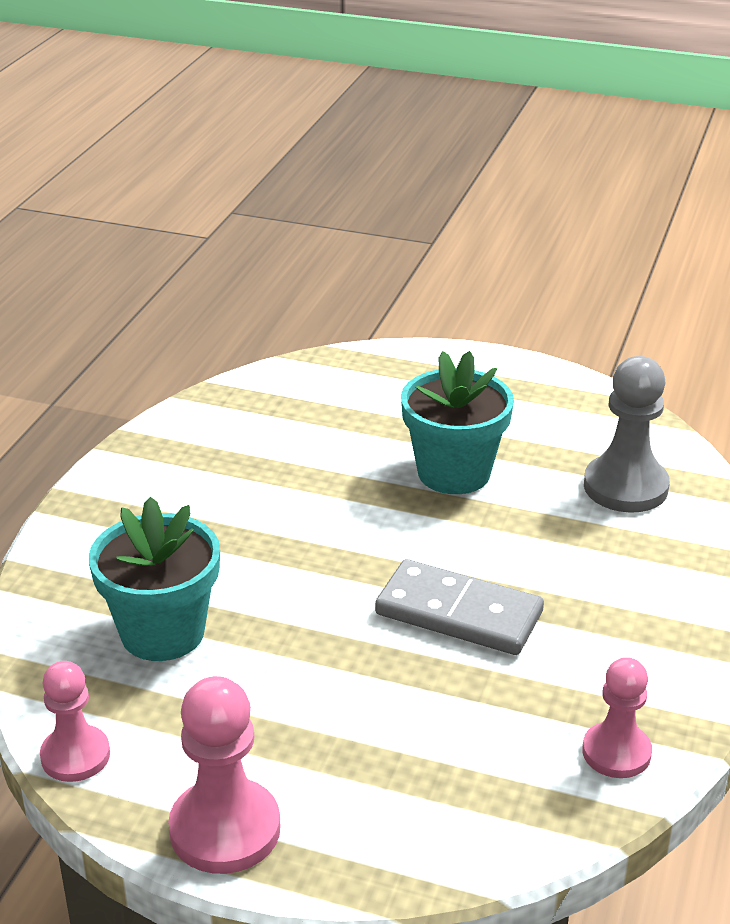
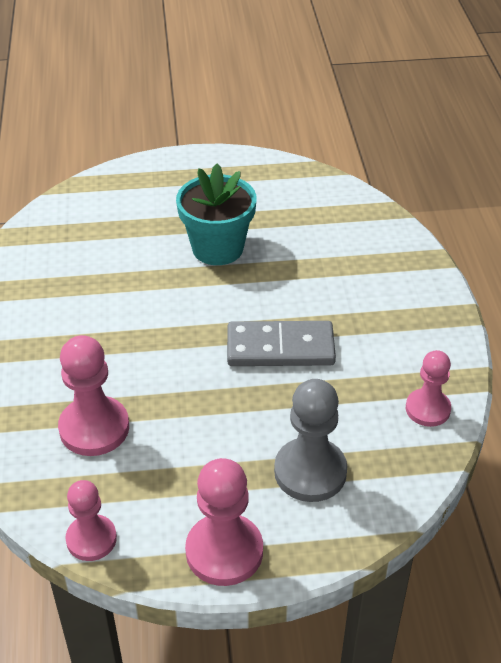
camera: 25 degrees left, 10 degrees up
turquoise flower pot [89,497,220,661] -> pink pawn [58,335,129,456]
grey pawn [584,356,670,513] -> grey pawn moved to [274,379,348,502]

